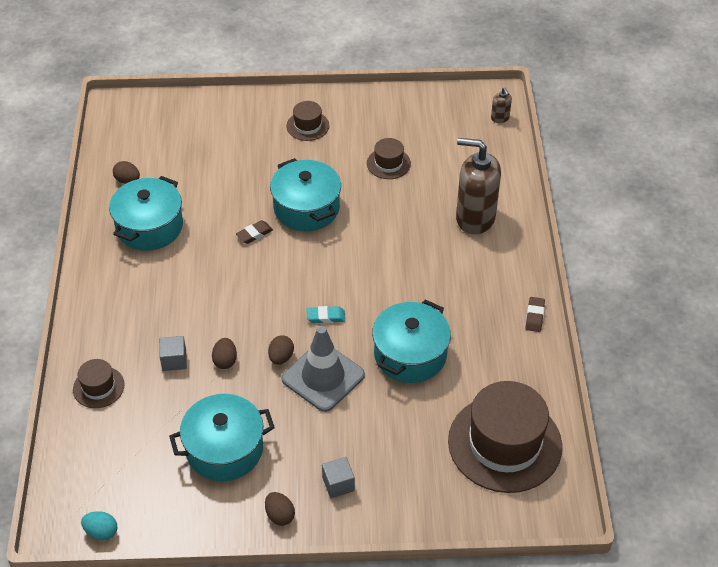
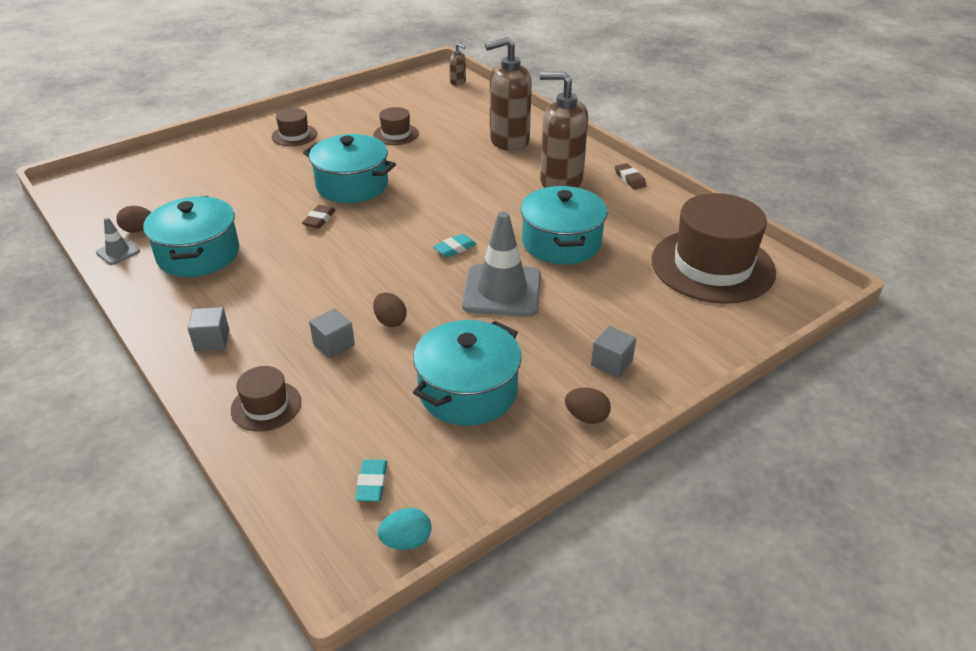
camera: 35 degrees left, 10 degrees down
brown egg [268,335,294,365] -> none
none -> grey traffic cone [96,217,140,265]
none -> grey cube [188,307,229,351]
none -> turquoise eraser [355,459,387,502]
none -> brown soap dispenser [540,72,588,188]

